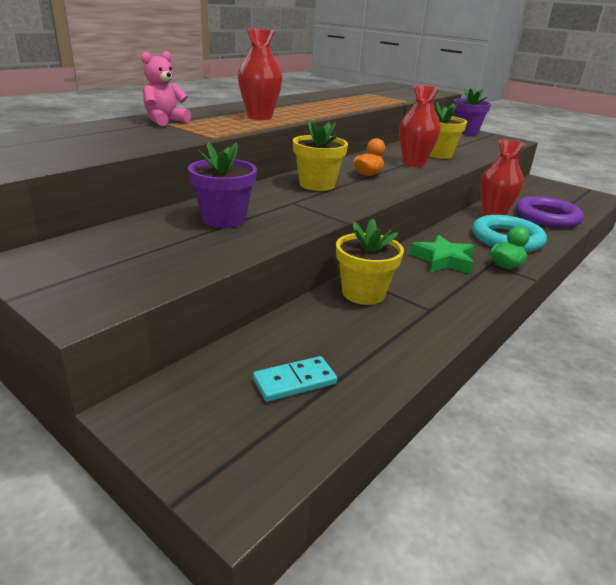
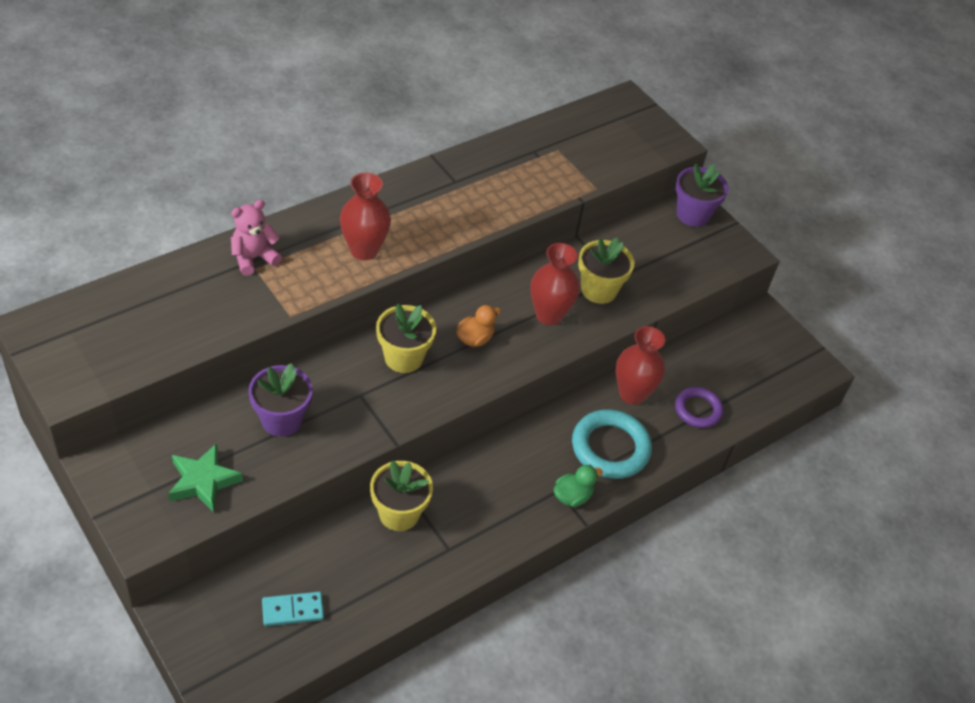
camera: 10 degrees right, 20 degrees up
green star [410,235,474,274] -> green star moved to [168,443,243,513]
purple ring [516,196,584,228] -> purple ring [675,387,723,428], size x0.63

